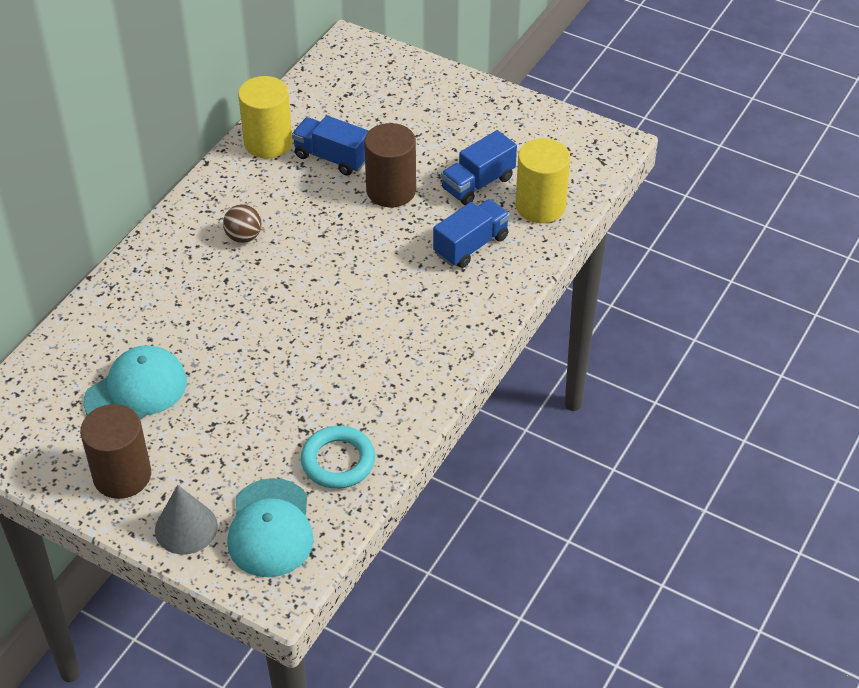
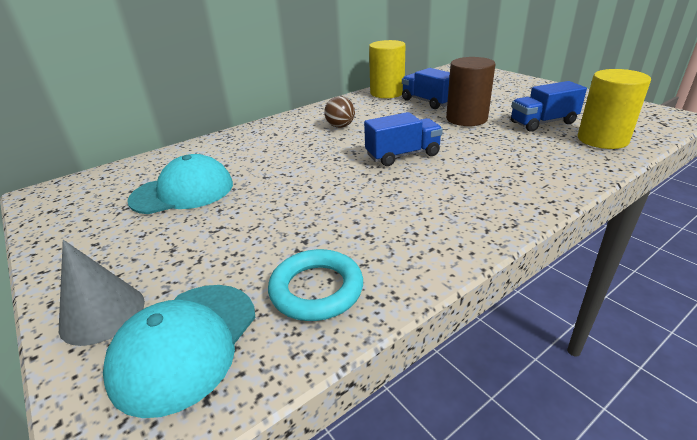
camera: 25 degrees right, 15 degrees down
brown cylinder [80,404,151,499] -> none
blue truck [433,199,510,268] -> blue truck moved to [364,112,443,166]

